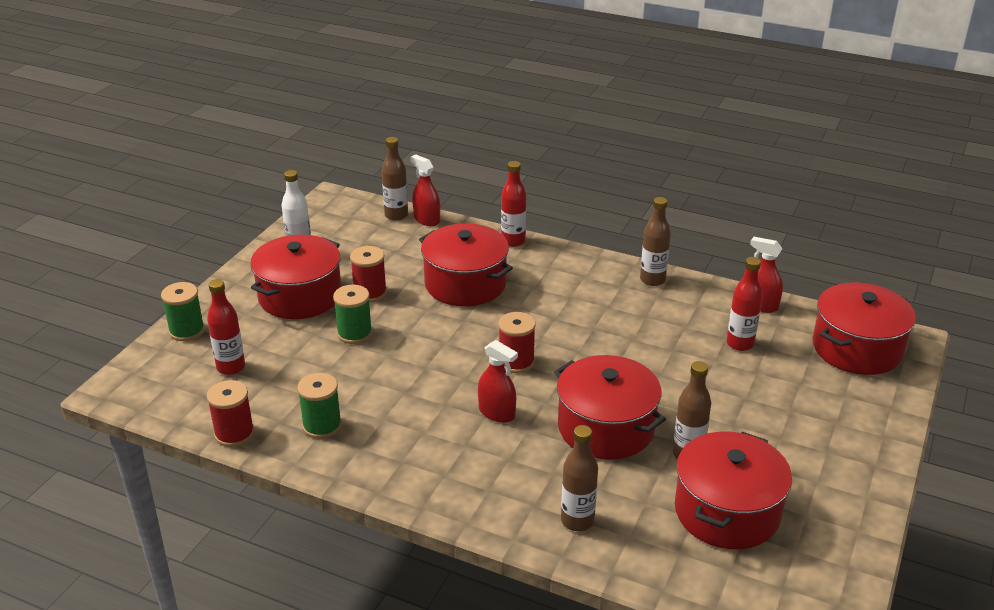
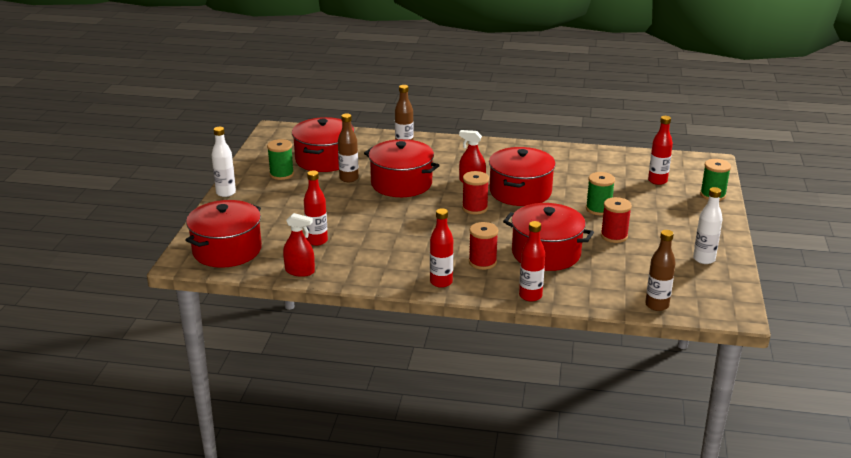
camera: 165 degrees right, 5 degrees down
red spool [207,380,254,447] -> red spool moved to [469,222,498,270]
red pot [250,235,341,319] -> red pot moved to [489,147,556,206]
green spool [297,373,342,439] -> green spool moved to [267,139,294,180]
red spray bottle [410,154,440,226] -> none
brown bottle [640,197,671,286] -> none
none -> white bottle [212,127,236,197]
none -> red bottle [430,208,453,288]

